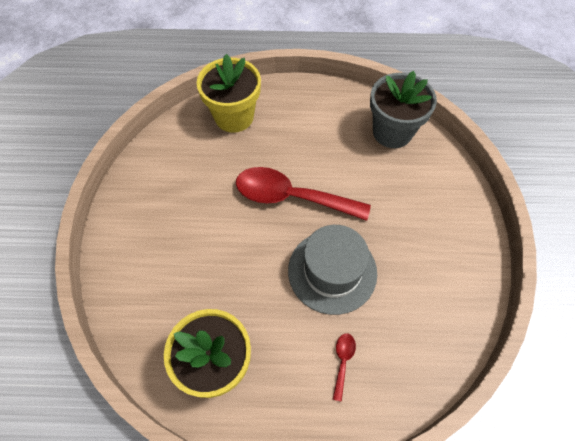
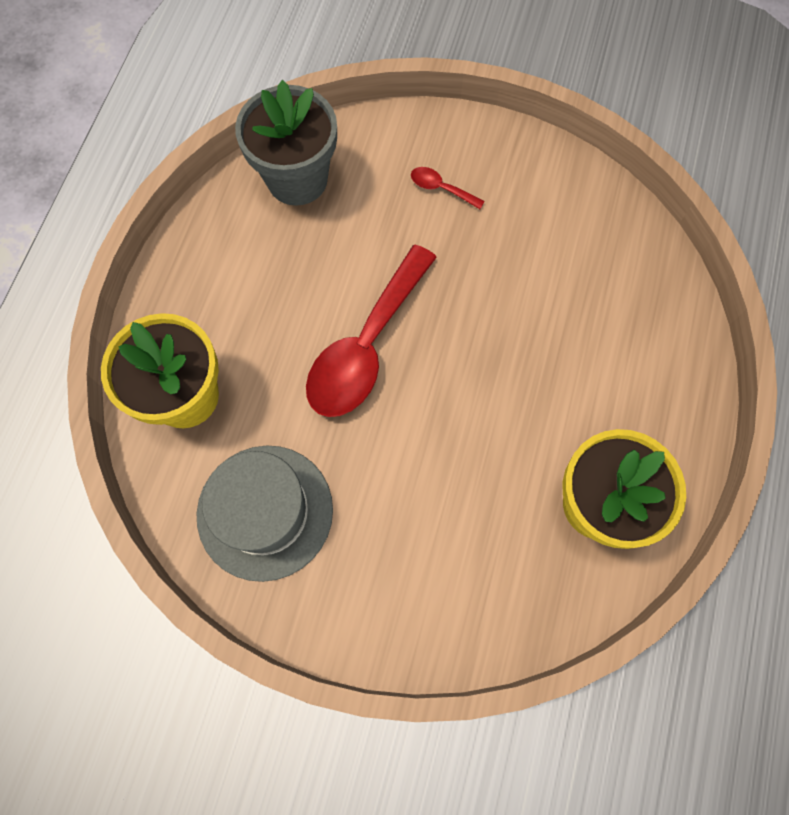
camera: 75 degrees left, 10 degrees up
grey hat [288,225,377,315] -> grey hat moved to [197,446,333,582]
red spoon [332,334,356,402] -> red spoon moved to [411,167,485,209]

